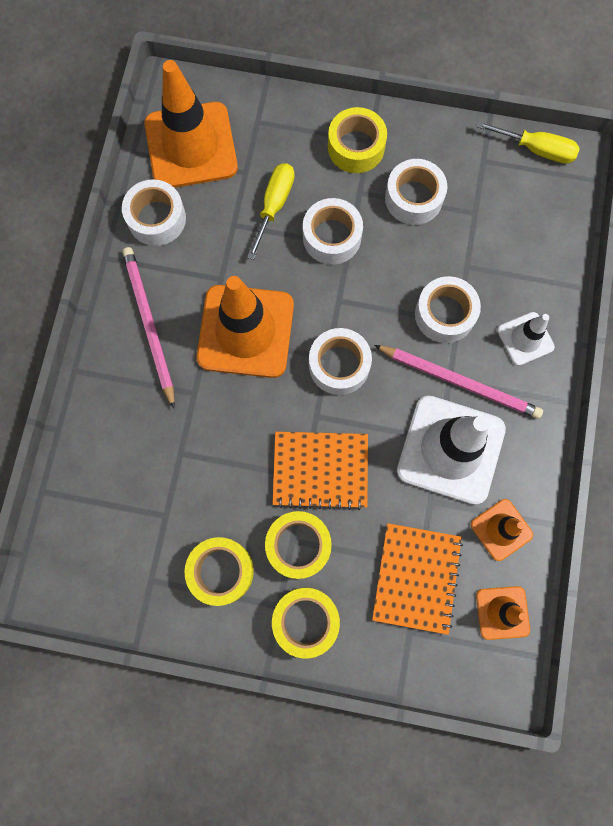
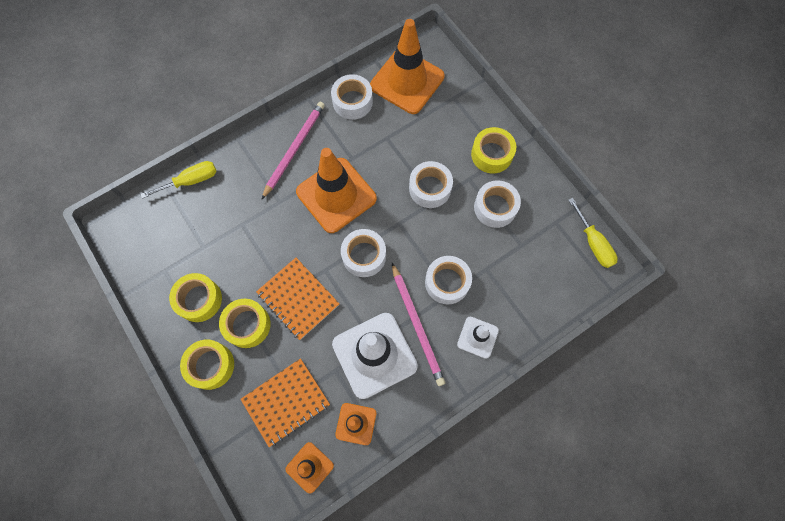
camera: 45 degrees right, 5 degrees down
yellow screwdriver [247,163,295,260] -> yellow screwdriver moved to [140,161,217,199]

